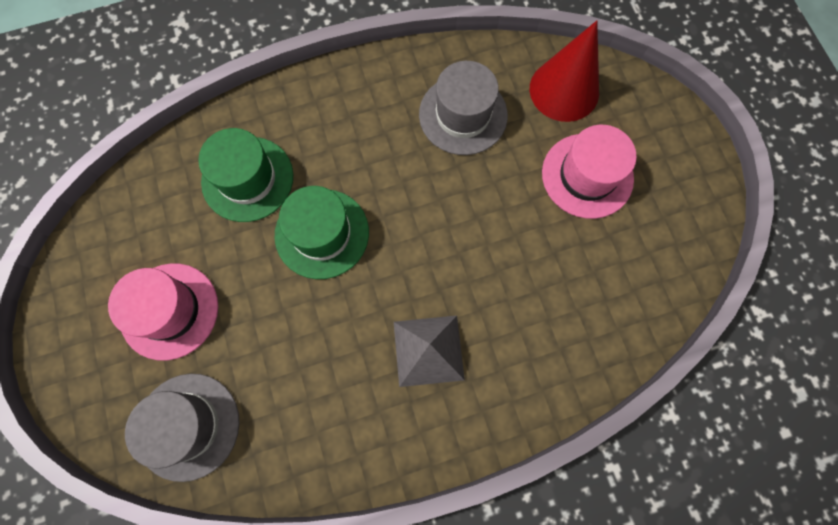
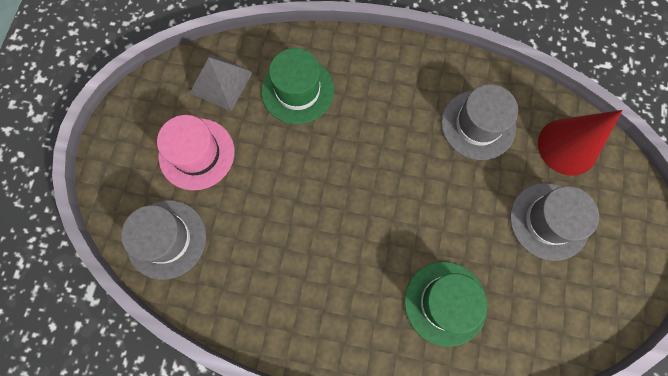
camera: 30 degrees right, 0 degrees up
green hat [275,186,369,279] -> green hat moved to [404,262,487,347]
grey pyramid [394,316,465,387] -> grey pyramid moved to [190,55,253,111]
pink hat [542,125,637,219] -> grey hat [510,183,599,261]

